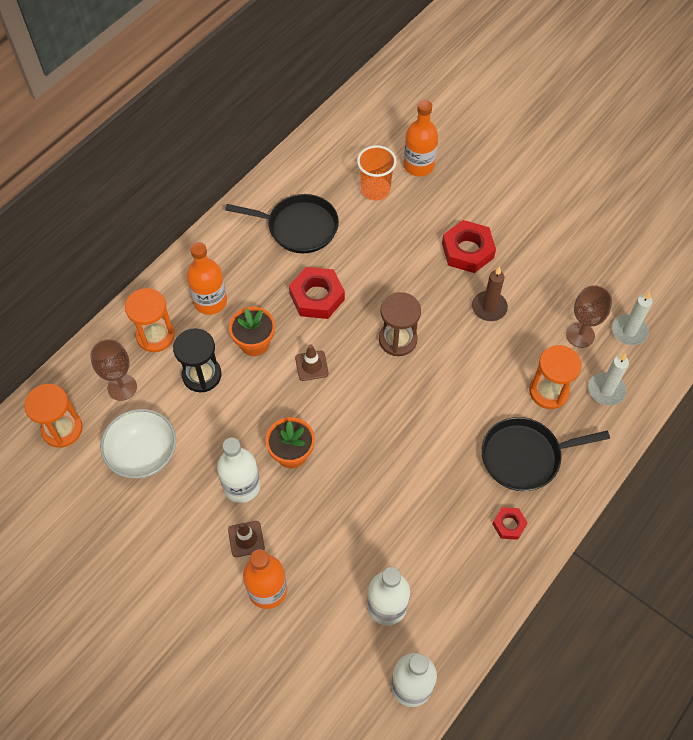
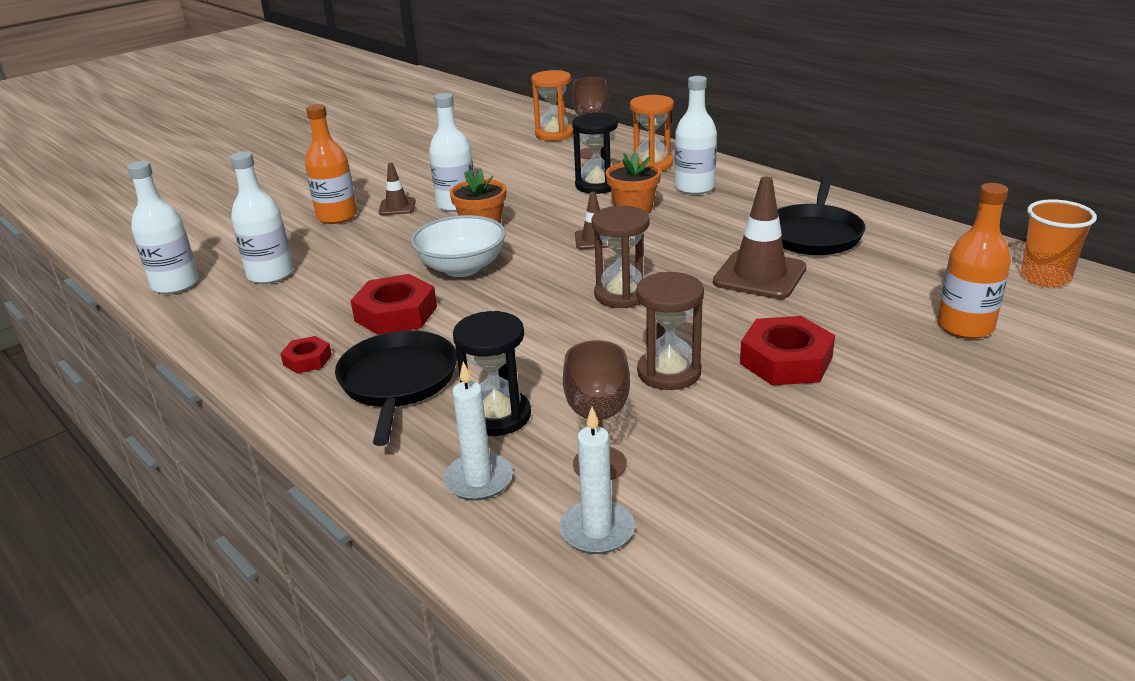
camera: 100 degrees right, 30 degrees down
white bowl [100,409,176,479] -> white bowl moved to [411,215,506,277]
orange bottle [187,242,227,315] -> white bottle [674,76,717,195]
red nut [289,267,345,319] -> red nut moved to [350,274,437,335]
orange cup [357,145,397,201] -> orange cup moved to [1020,199,1097,287]
brown candle [472,267,508,321] -> brown hourglass [636,272,704,390]
orange hourglass [529,345,582,409] -> black hourglass [453,311,531,436]
none -> brown traffic cone [713,177,807,299]

